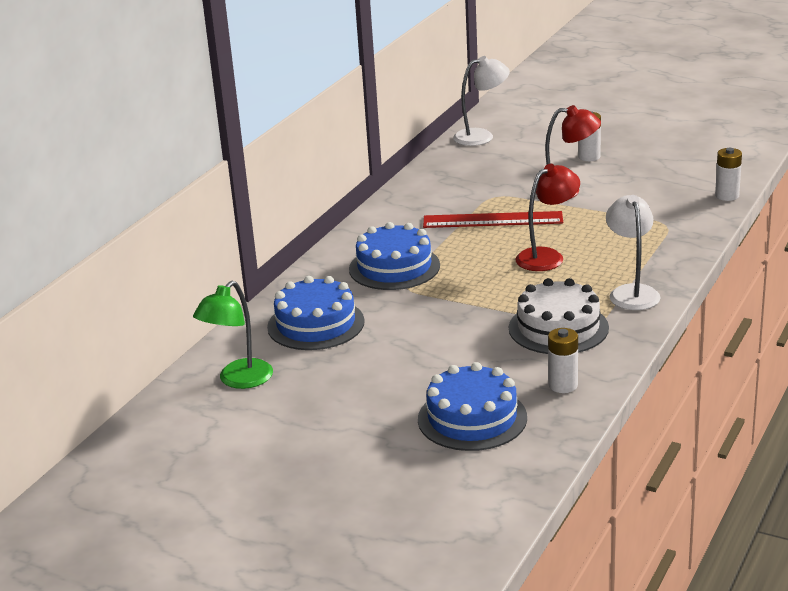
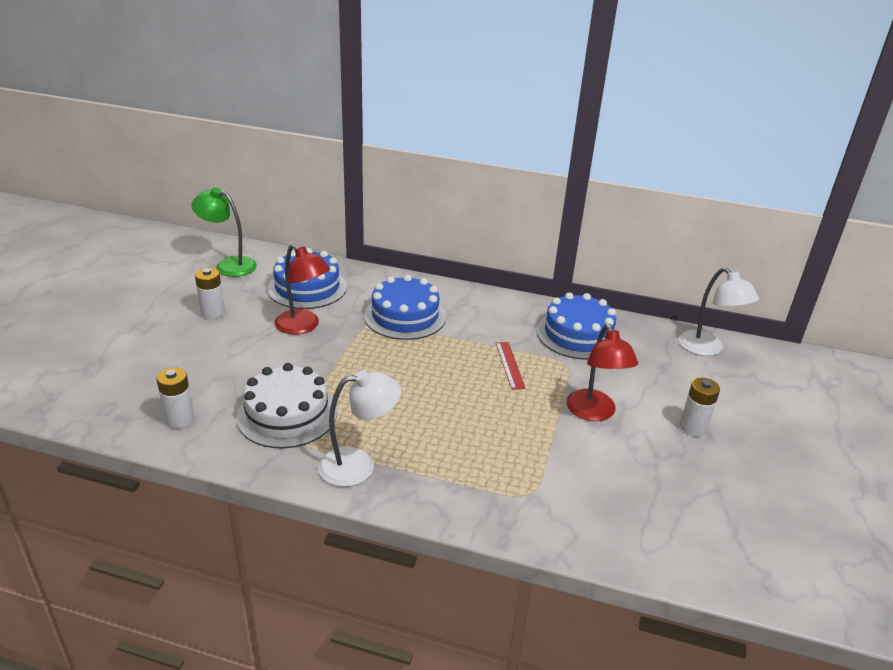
camera: 75 degrees right, 5 degrees up
blue cake [418,362,527,451] -> blue cake moved to [537,293,617,360]
red ruler [423,211,563,228] -> red ruler [496,342,526,390], size x0.55
red lamp [515,164,580,271] -> red lamp moved to [275,244,330,335]
white battery [715,148,742,201] -> white battery moved to [195,268,225,319]

